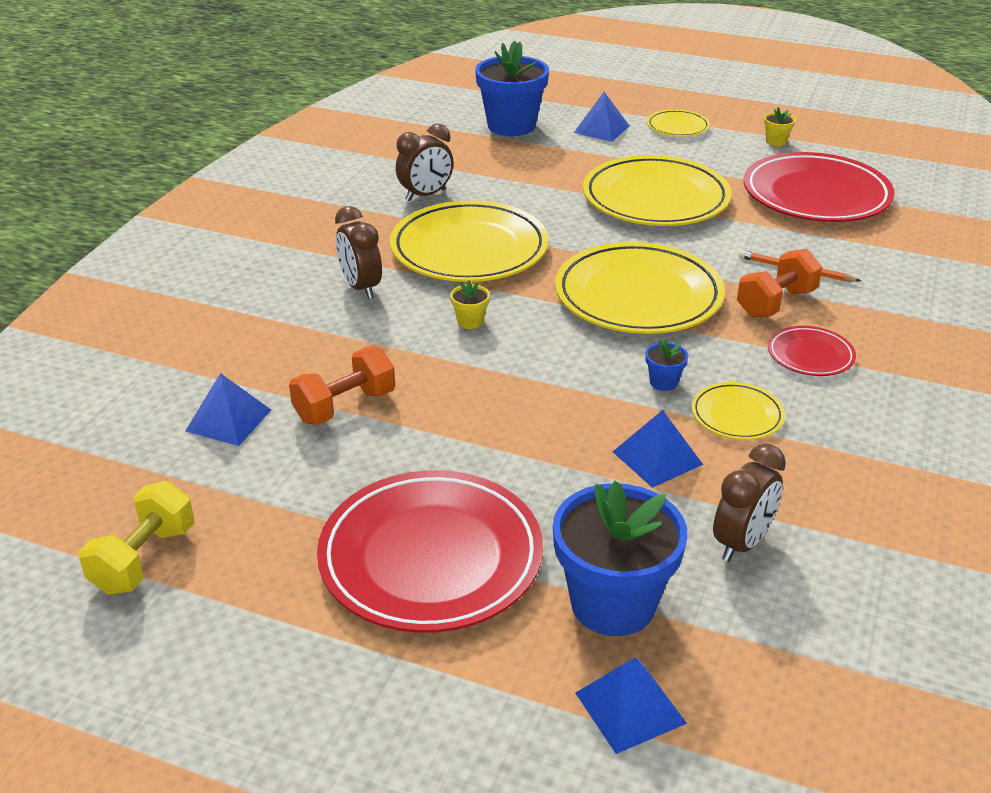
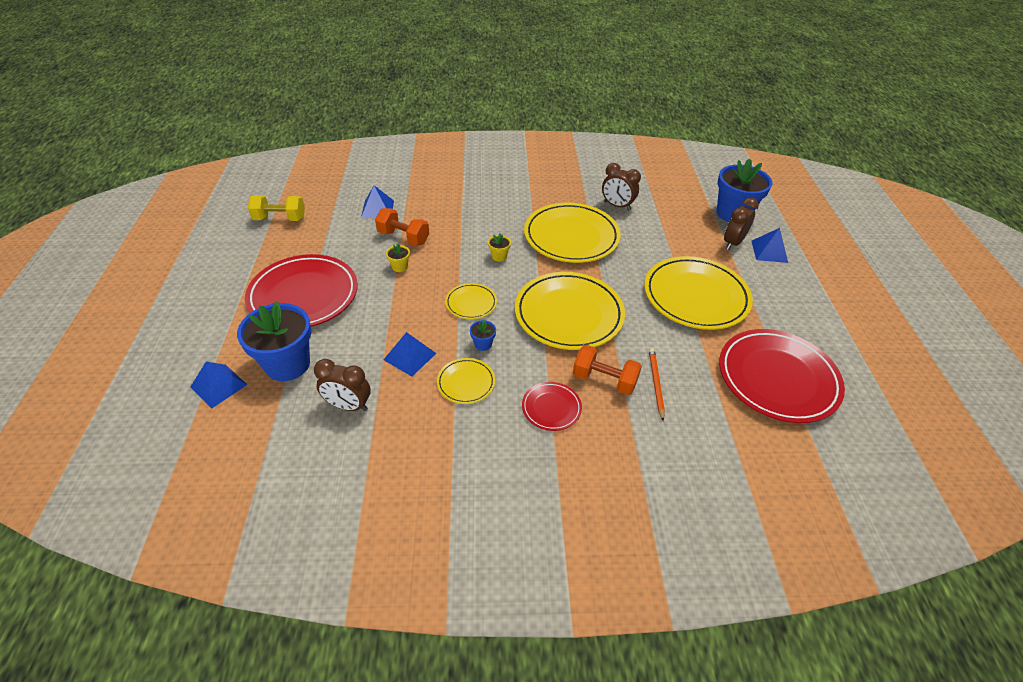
camera: 65 degrees right, 10 degrees up
brown clock [335,206,382,299] -> brown clock moved to [724,197,759,250]
yellow plate [647,109,710,137] -> yellow plate moved to [445,283,497,319]
yellow flower pot [764,107,796,146] -> yellow flower pot moved to [386,244,410,272]

